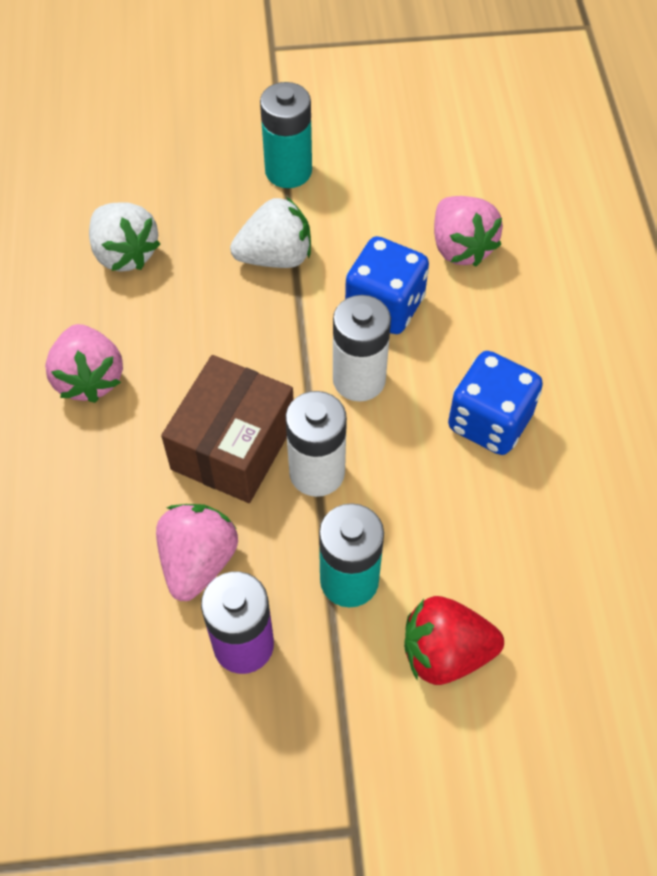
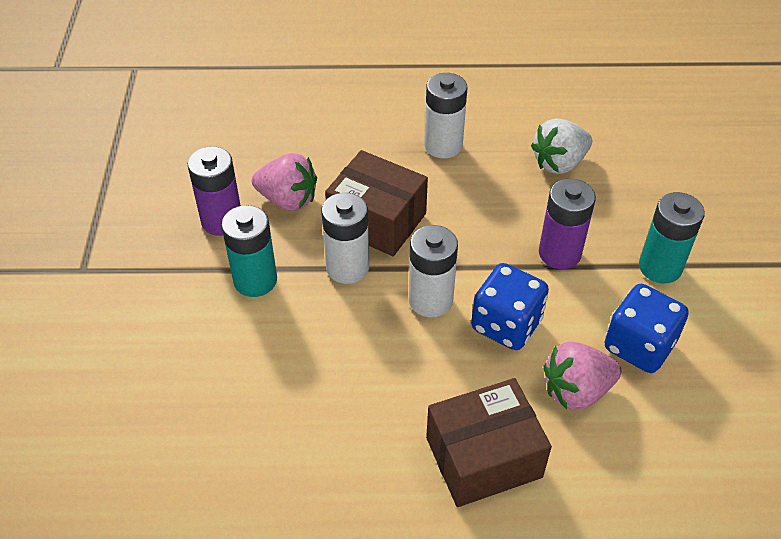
camera: 95 degrees right, 10 degrees down
pink strawberry [45,324,123,403] -> white battery [424,73,467,158]
white strawberry [230,197,311,268] -> purple battery [539,179,596,269]
red strawberry [404,596,504,685] -> none
blue dice [448,351,543,455] -> blue dice moved to [604,284,688,373]
none -> brown box [426,378,552,507]

